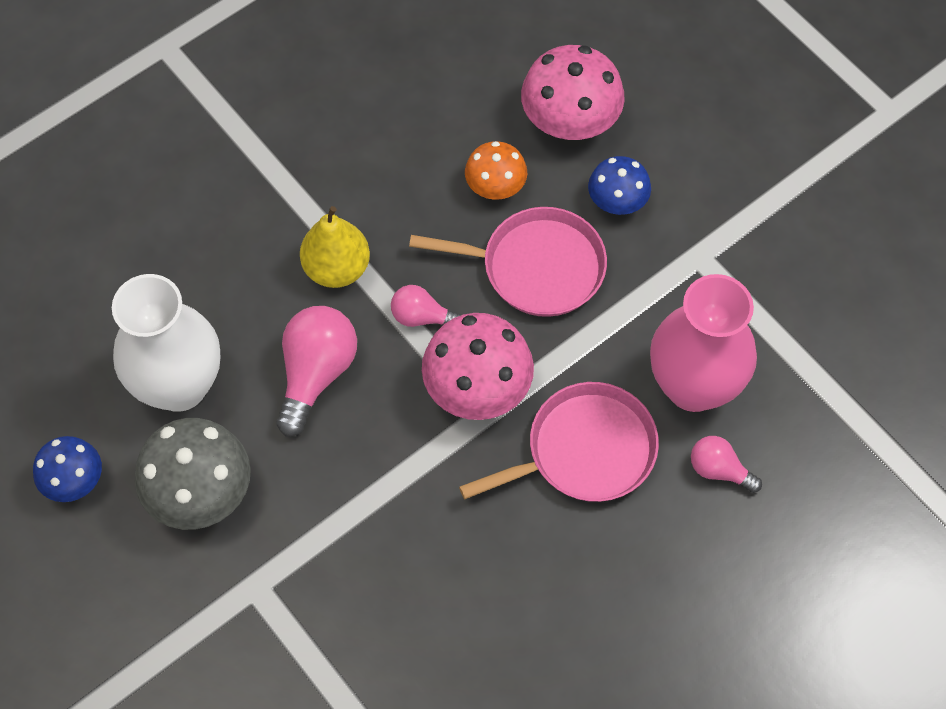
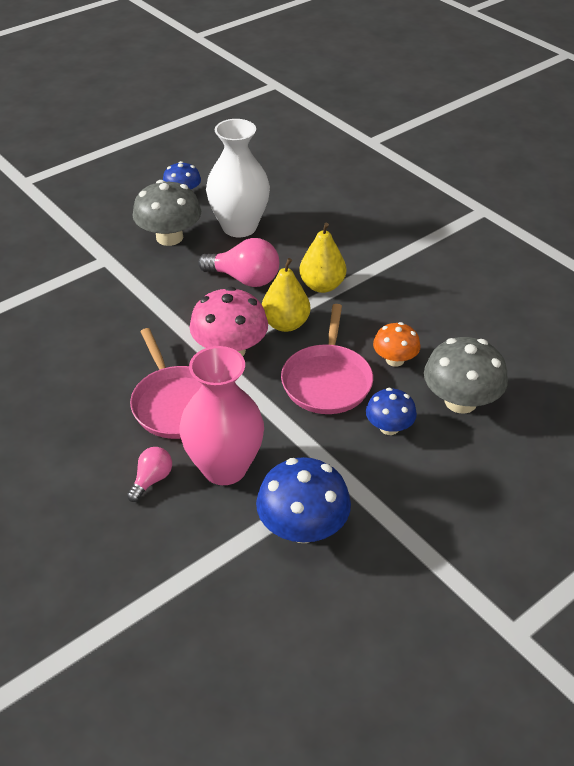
camera: 90 degrees right, 20 degrees down
pink light bulb [391,285,461,327] -> yellow pear [262,258,310,332]
pink mushroom [521,45,625,140] -> grey mushroom [424,337,508,414]
none -> blue mushroom [256,457,351,543]

